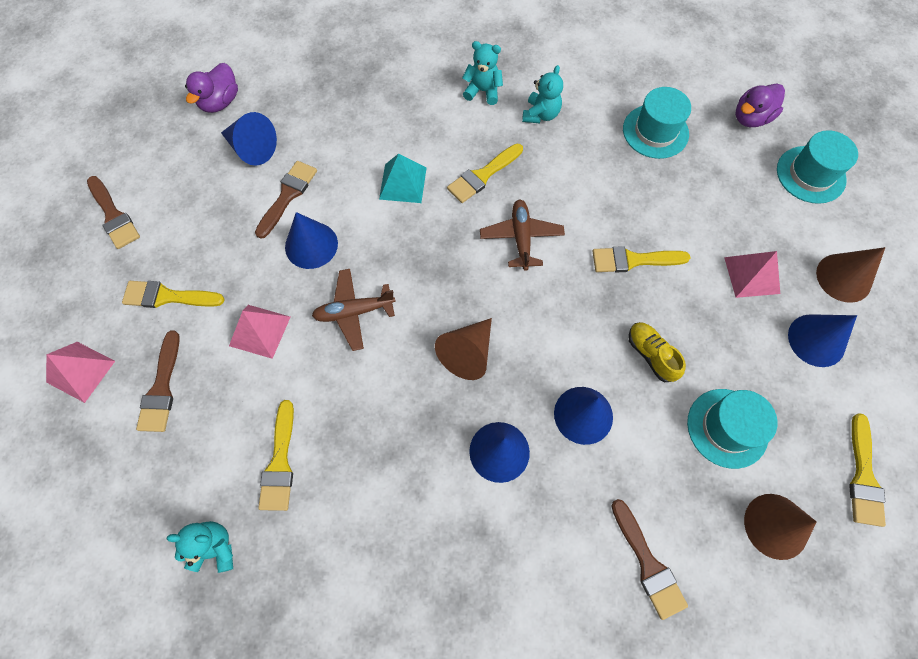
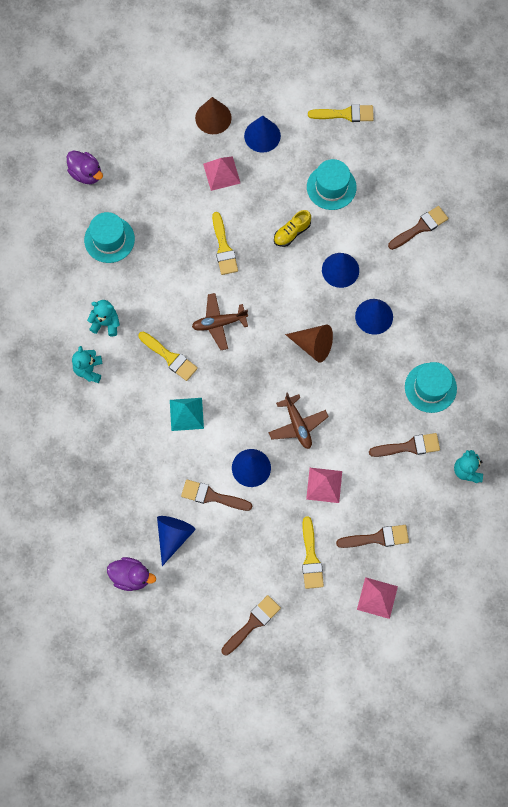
camera: 100 degrees left, 5 degrees up
yellow brush [258,400,294,511] -> brown brush [369,433,440,457]
brown cone [744,494,817,560] -> none
turquoise hat [777,130,858,204] -> turquoise hat moved to [405,362,457,413]

